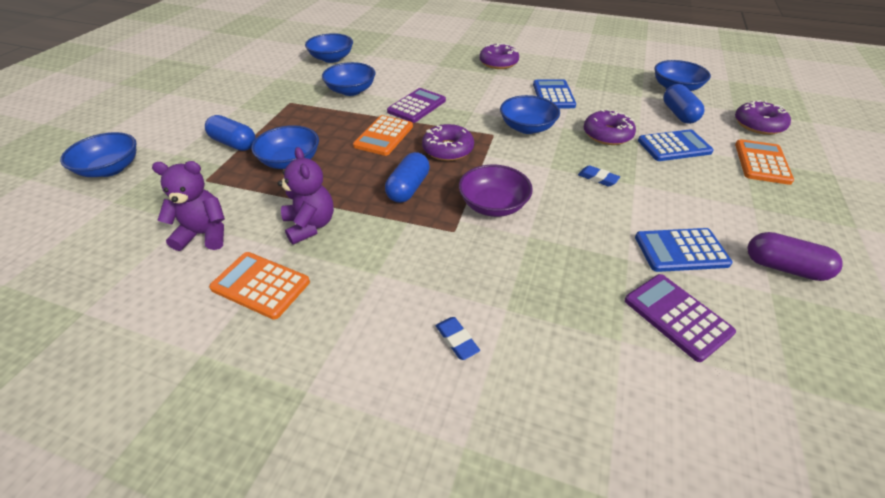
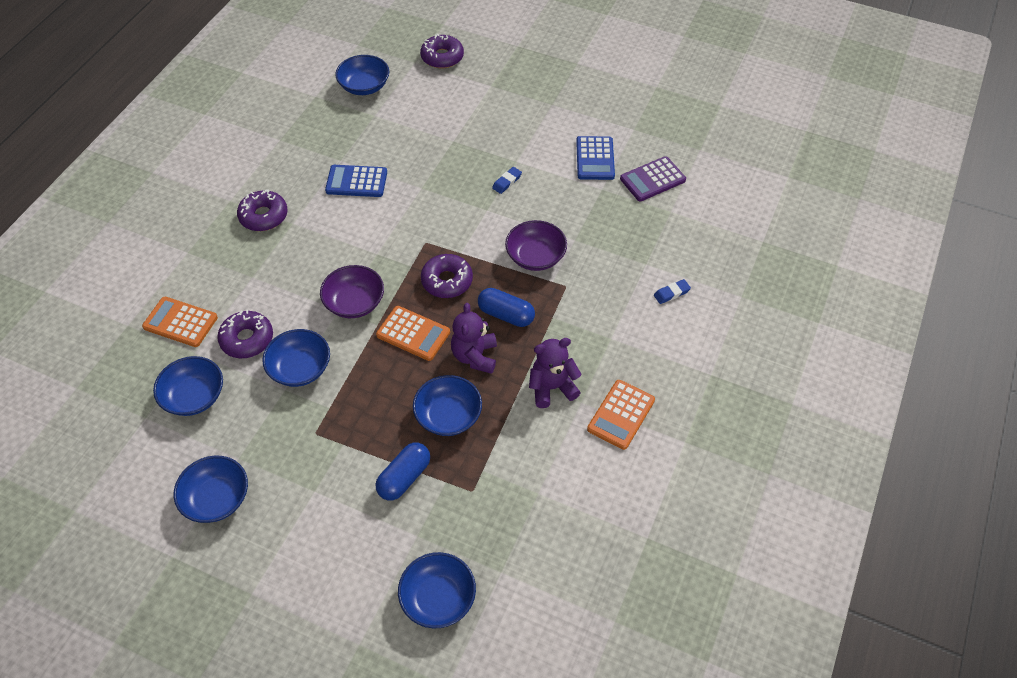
camera: 85 degrees left, 10 degrees up
purple teddy bear [152,161,225,251] -> purple teddy bear moved to [451,303,497,374]
purple calculator [387,88,446,123] -> purple bowl [320,265,384,318]
blue bowl [500,95,560,134] -> blue bowl moved to [174,456,248,523]
purple donut [584,109,636,145] -> purple donut moved to [217,310,273,358]
blue calculator [638,129,714,161] -> none
blue capsule [663,84,704,124] -> none
orange calculator [735,139,794,185] -> orange calculator moved to [142,297,218,347]
purple capsule [747,232,843,281] -> none

